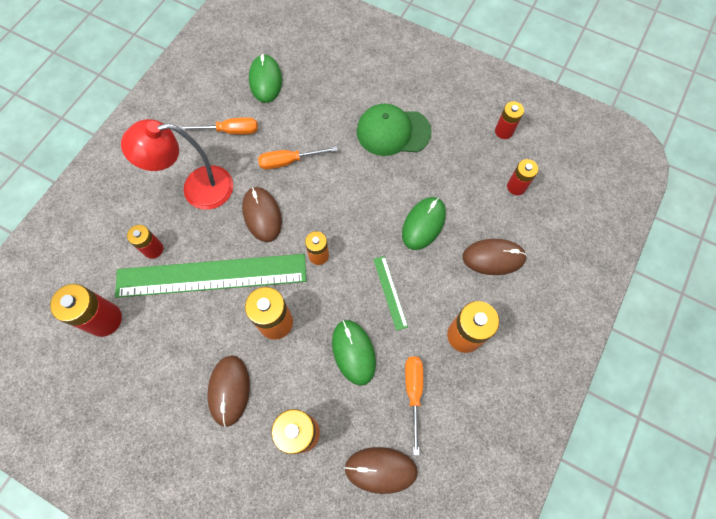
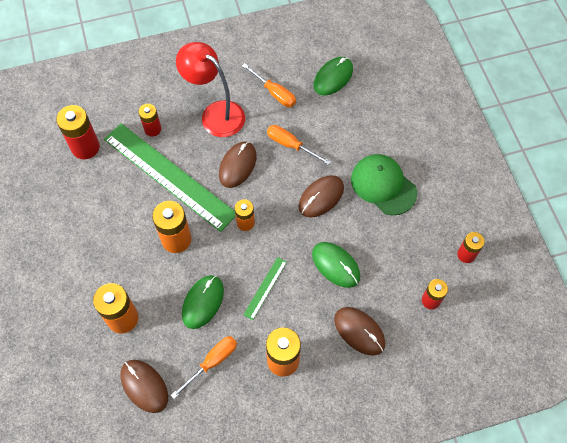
camera: 45 degrees right, 5 degrees down
brown mouse [207,355,250,427] -> brown mouse moved to [298,175,344,218]
green mouse [402,197,446,250] -> green mouse turned 60 degrees clockwise [312,242,360,288]

